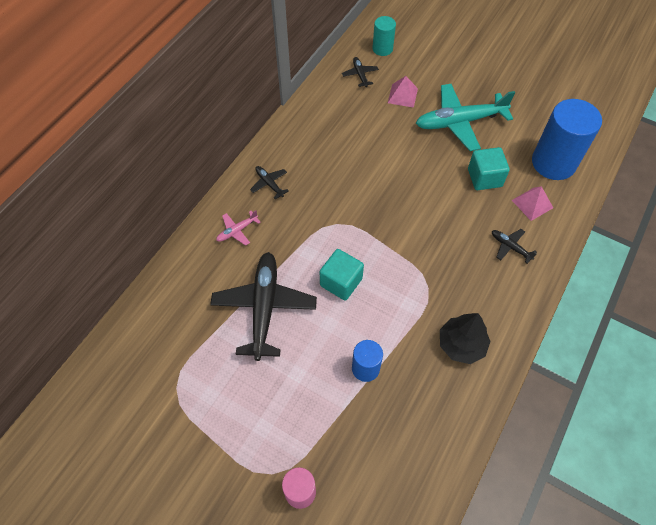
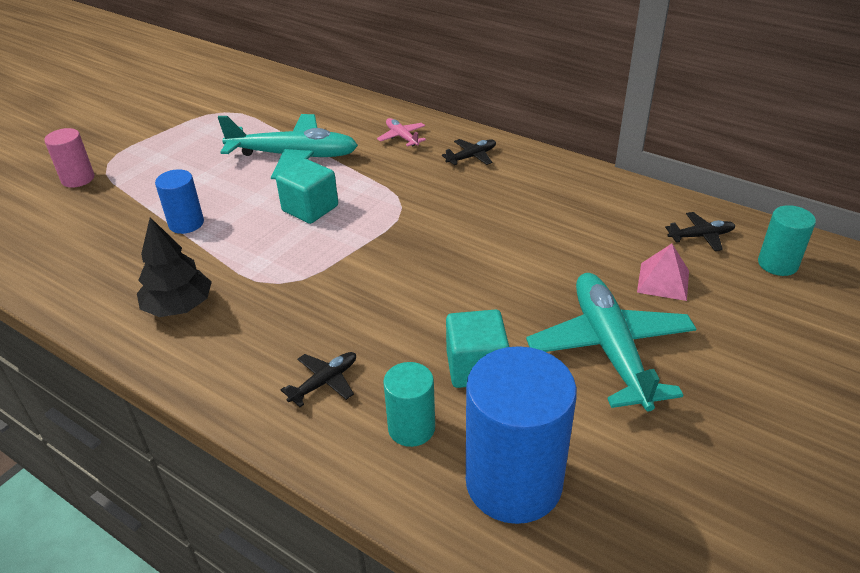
camera: 95 degrees right, 20 degrees down
black plane [210,252,317,361] -> turquoise plane [218,114,358,179]
pink pyramid [512,186,553,221] -> turquoise cylinder [383,362,435,447]

